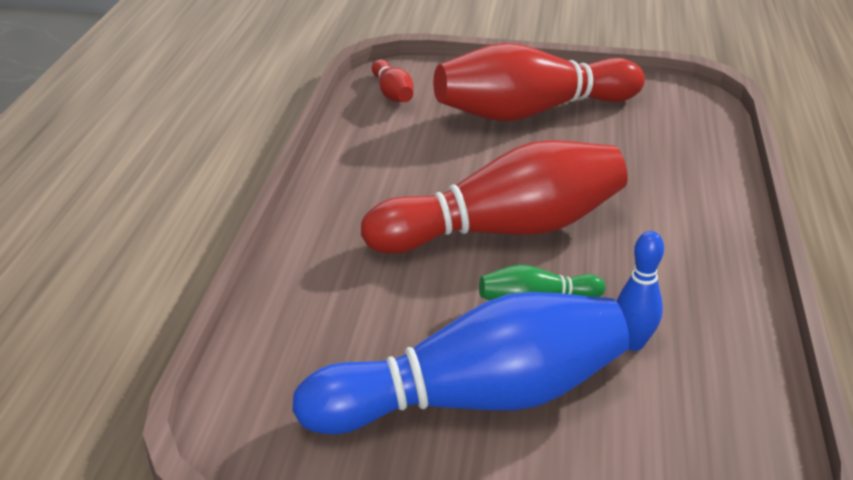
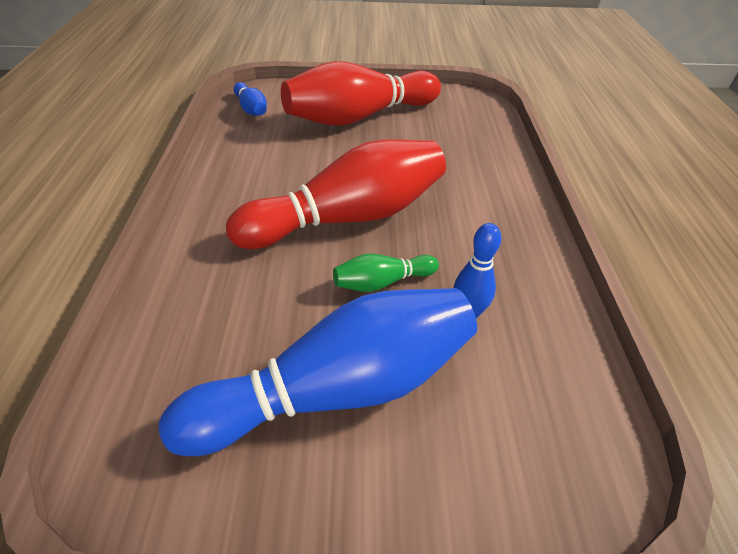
camera: 10 degrees left, 10 degrees up
red bowling pin [372,59,414,102] -> blue bowling pin [234,82,267,116]

